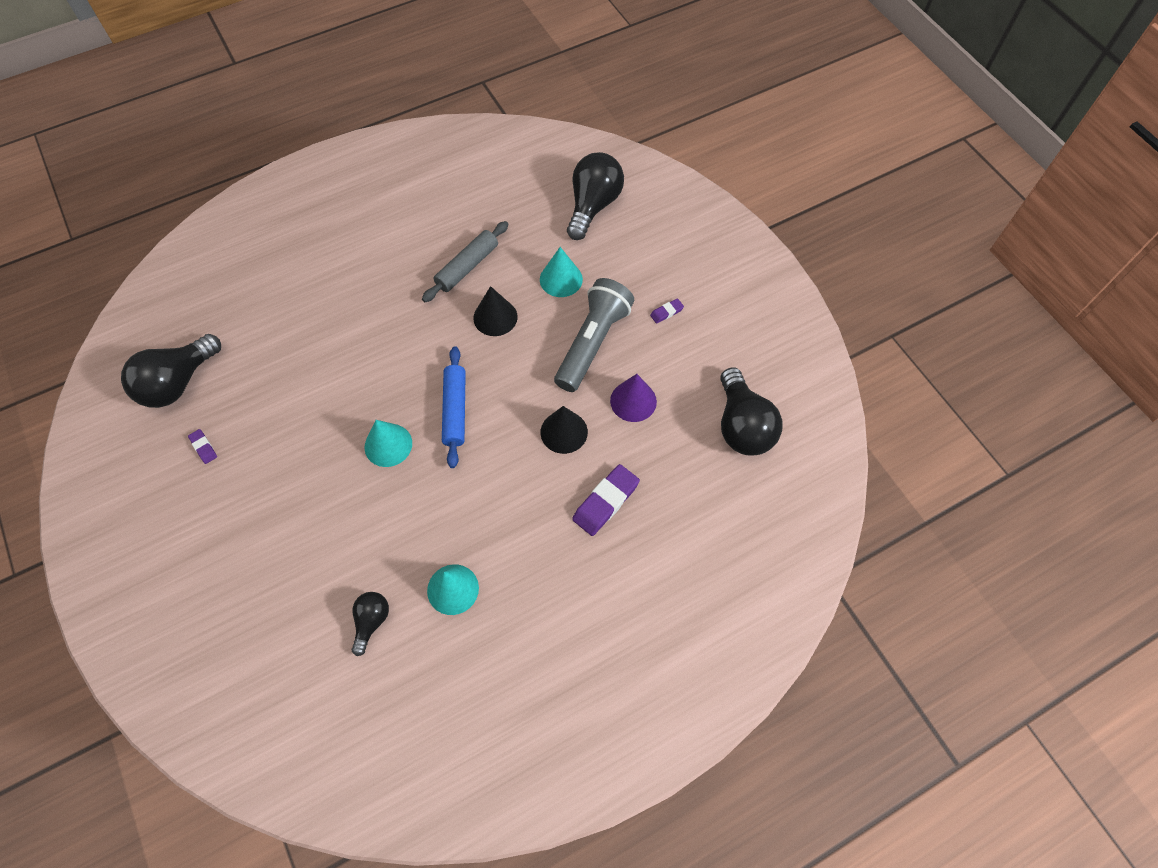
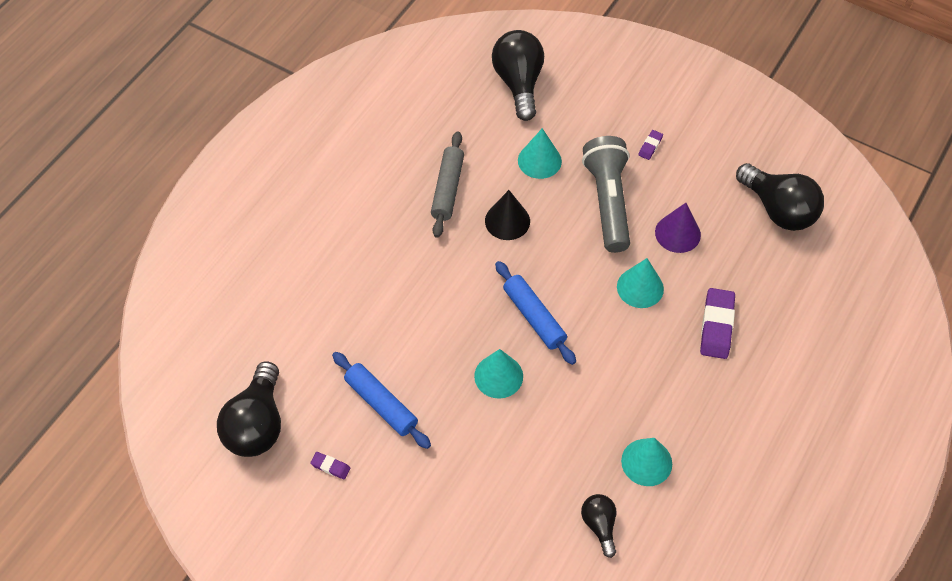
camera: 30 degrees left, 5 degrees down
black cone [541,406,588,454] -> turquoise cone [617,258,664,308]
none -> blue rolling pin [332,352,431,449]

